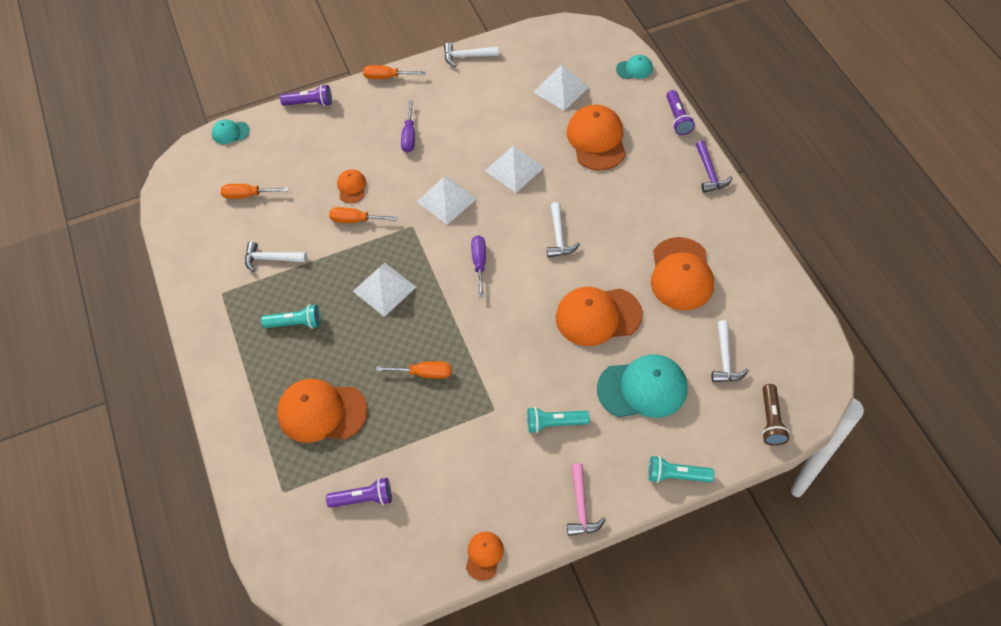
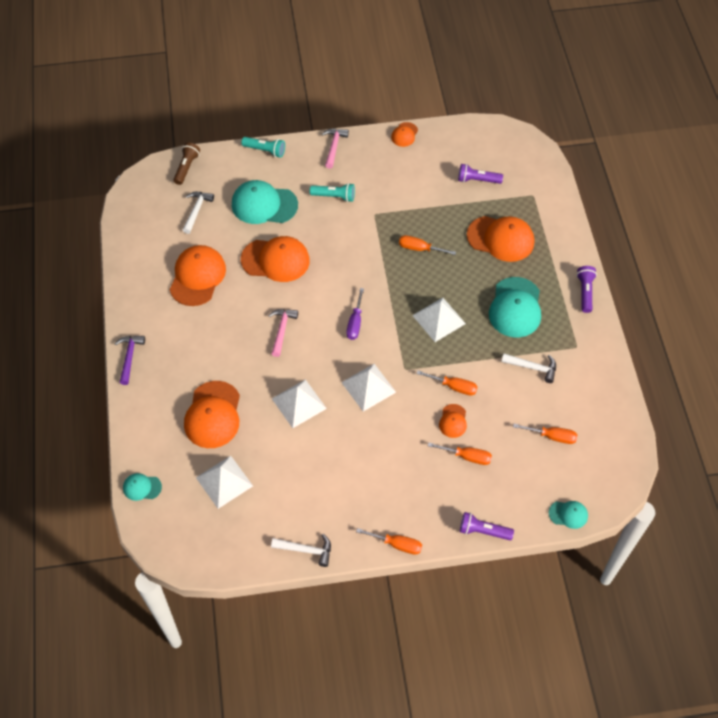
camera: 170 degrees left, 0 degrees up
turquoise flashlight [261,304,321,329] -> turquoise cap [489,277,541,337]
purple screwdriver [401,101,415,153] -> none
white hammer [547,202,580,257] -> pink hammer [268,309,298,357]
purple flashlight [666,90,695,135] -> purple flashlight moved to [577,266,597,313]
none -> orange screwdriver [428,443,492,465]

